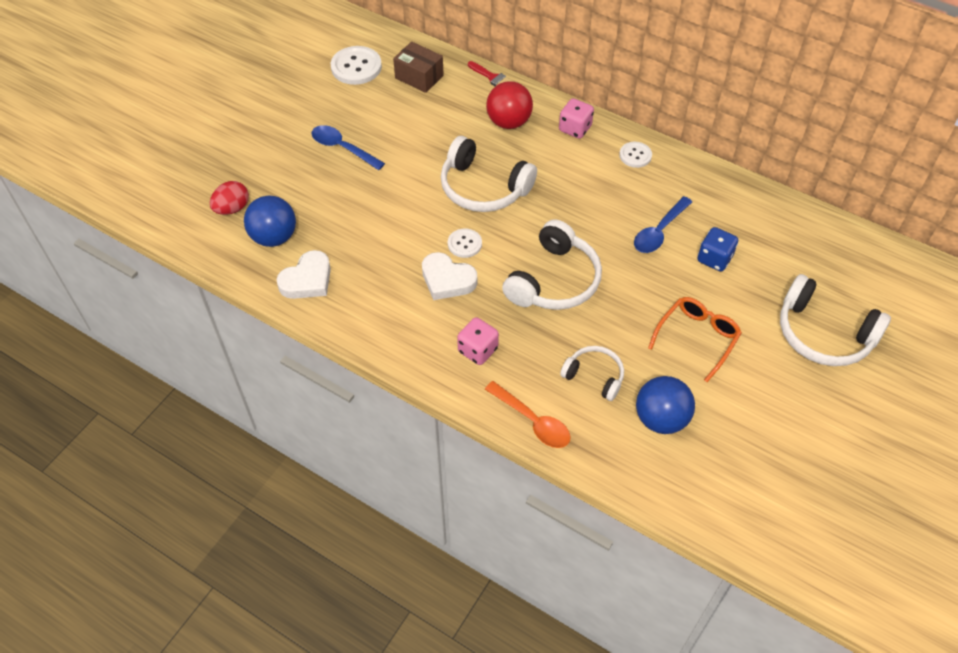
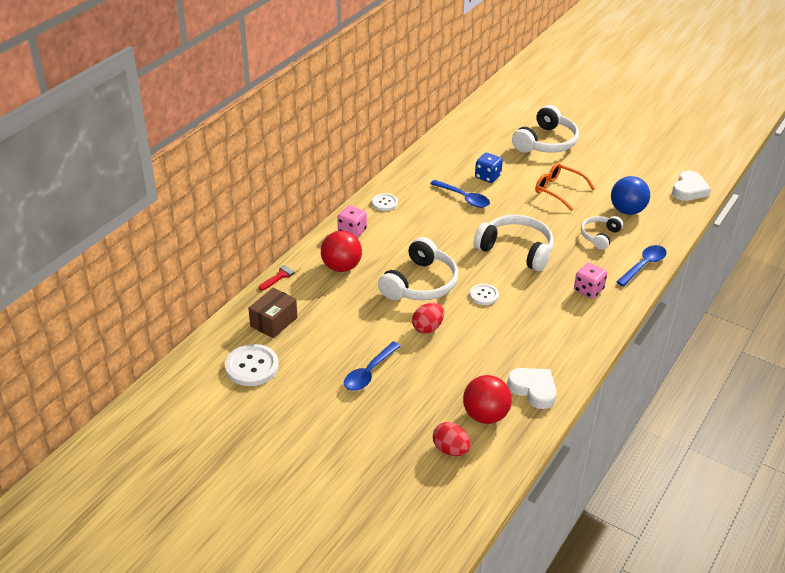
camera: 90 degrees left, 15 degrees down
blue ball [244,195,296,247] -> red ball [463,375,512,424]
white heart [422,252,477,300] -> white heart moved to [672,171,711,201]
orange spoon [485,381,571,448] -> blue spoon [616,245,667,287]
none -> red egg [412,303,444,334]

